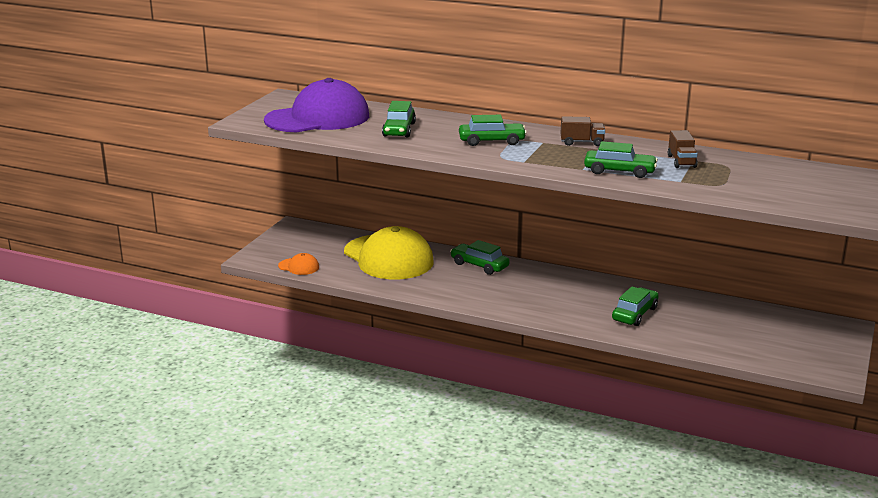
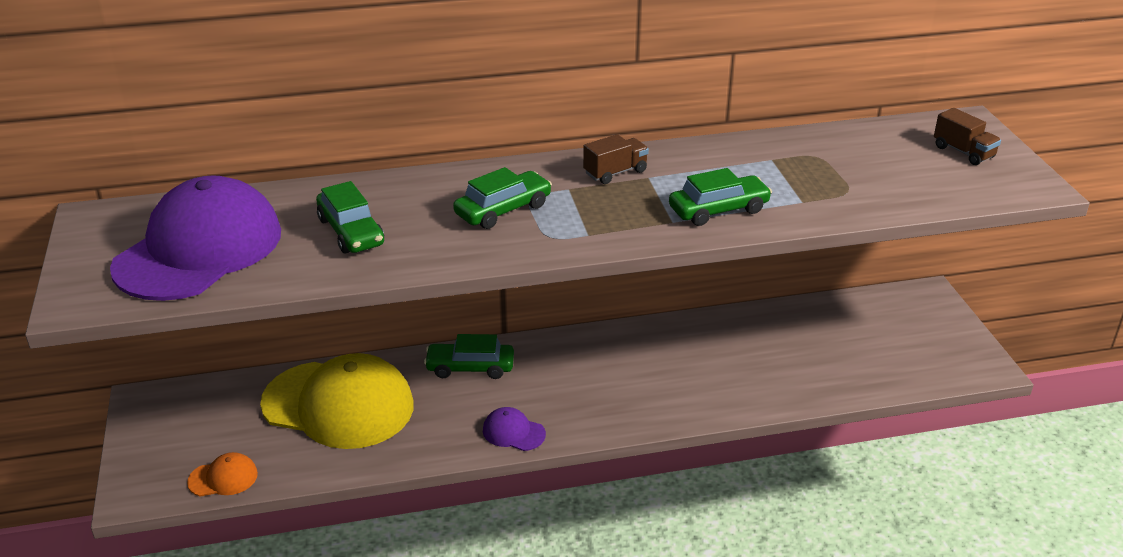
camera: 35 degrees left, 10 degrees up
green car [612,286,659,326] -> none
brown truck [668,130,698,168] -> brown truck moved to [934,108,1001,165]
none -> purple cap [483,407,546,451]

